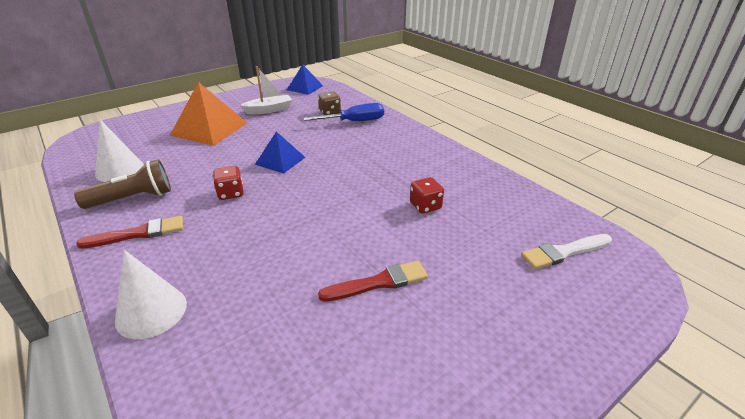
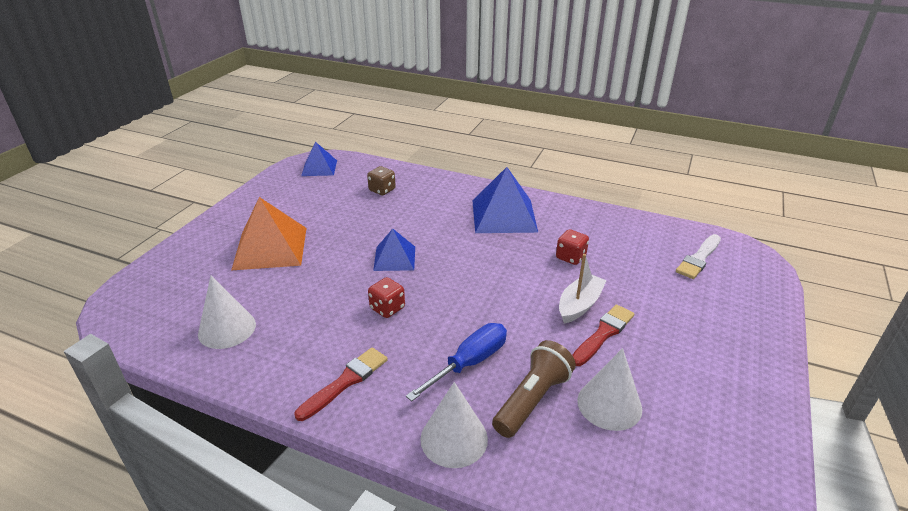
camera: 30 degrees left, 0 degrees up
brown flashlight [74,159,171,209] -> brown flashlight moved to [492,340,576,438]
white boat [240,66,292,114] -> white boat moved to [559,254,607,323]
blue screwdriver [303,103,384,121] -> blue screwdriver moved to [406,323,507,401]
none -> blue pyramid [473,167,538,233]
none -> white cone [577,348,642,431]

